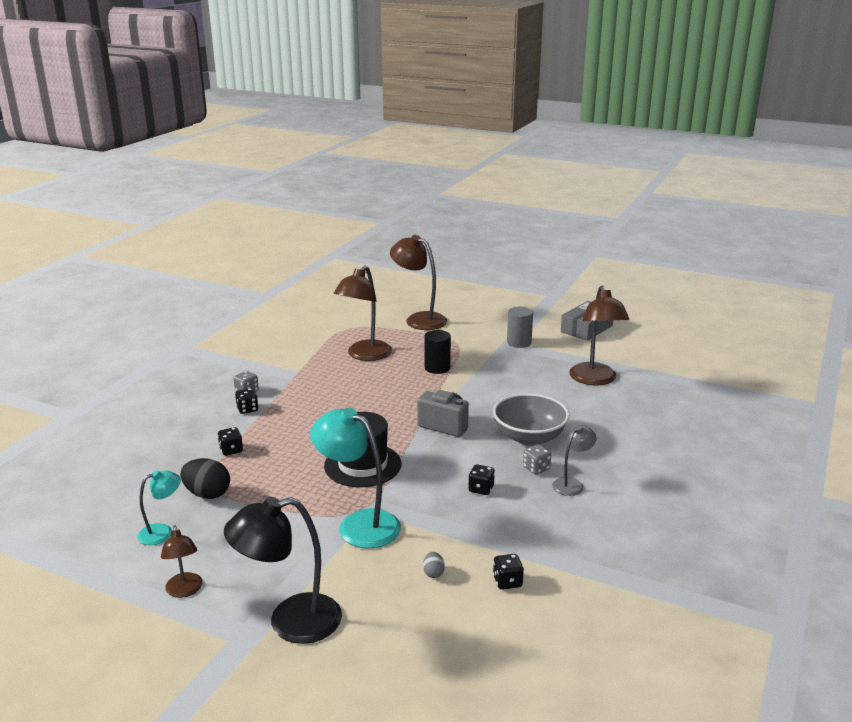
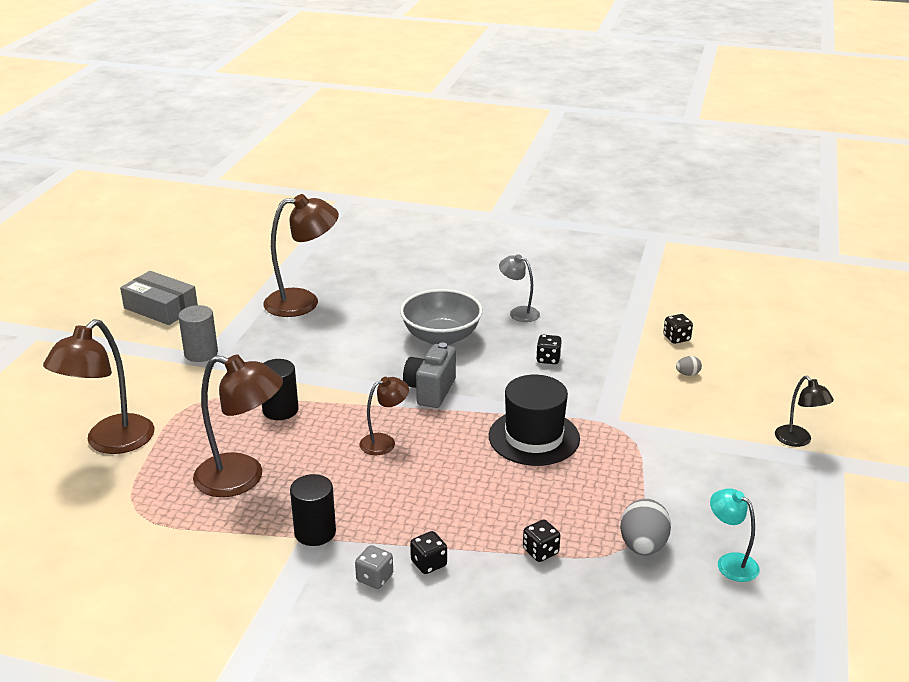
camera: 100 degrees left, 5 degrees up
brown lamp [161,525,203,598] -> brown lamp moved to [359,377,409,455]
black egg [180,458,230,499] -> grey egg [620,499,671,555]
black lamp [224,497,342,644] -> black lamp [775,376,834,447], size x0.54
turquoise lamp [310,408,401,548] -> none
grey dice [523,444,551,475] -> none
none -> black cylinder [290,474,336,546]

